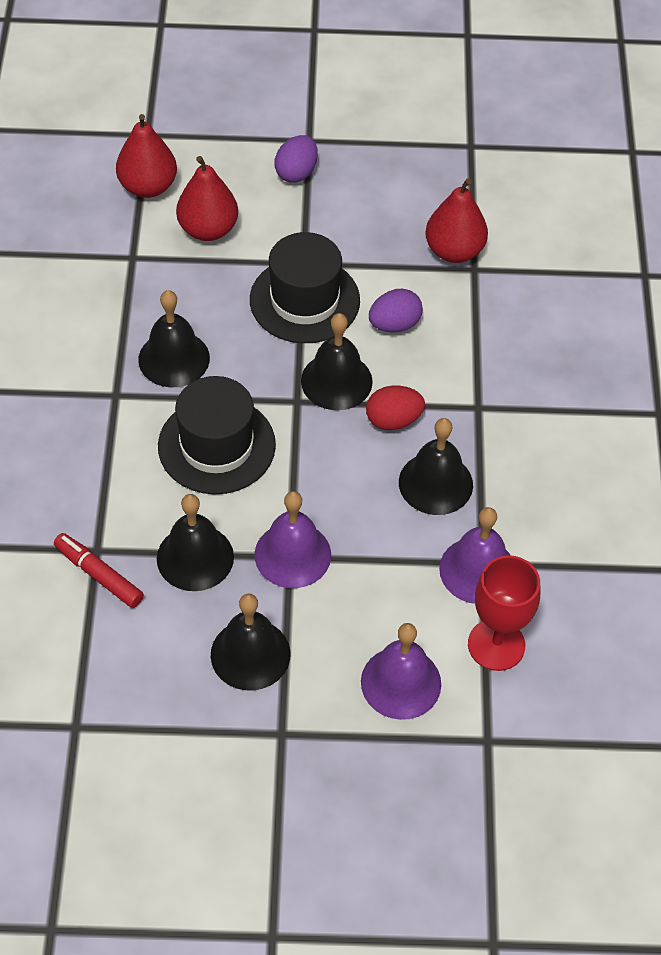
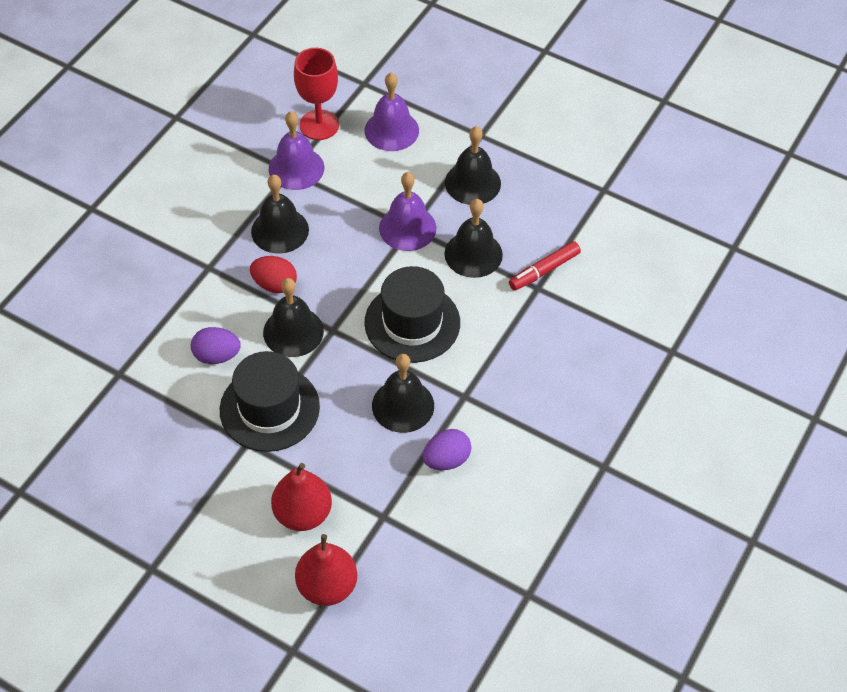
camera: 150 degrees left, 0 degrees up
red marker [54,533,144,608] -> red marker turned 75 degrees clockwise [509,241,581,291]
purple egg [274,135,318,183] -> purple egg moved to [423,429,471,470]
red pear [425,178,488,263] -> none

